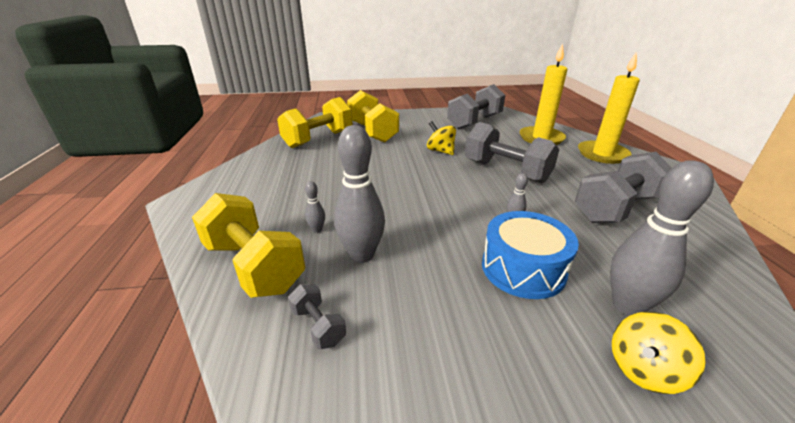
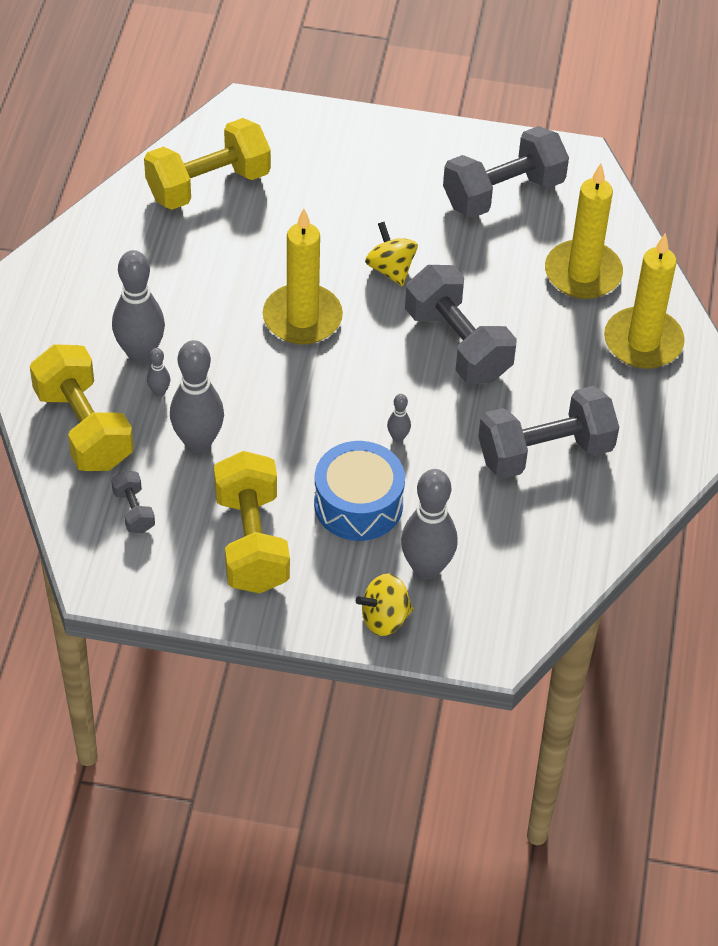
camera: 15 degrees right, 20 degrees up
yellow dumbbell [347,90,399,142] -> yellow dumbbell moved to [214,451,290,593]
none -> grey bowling pin [112,250,165,364]
none -> yellow candle [263,208,343,345]

